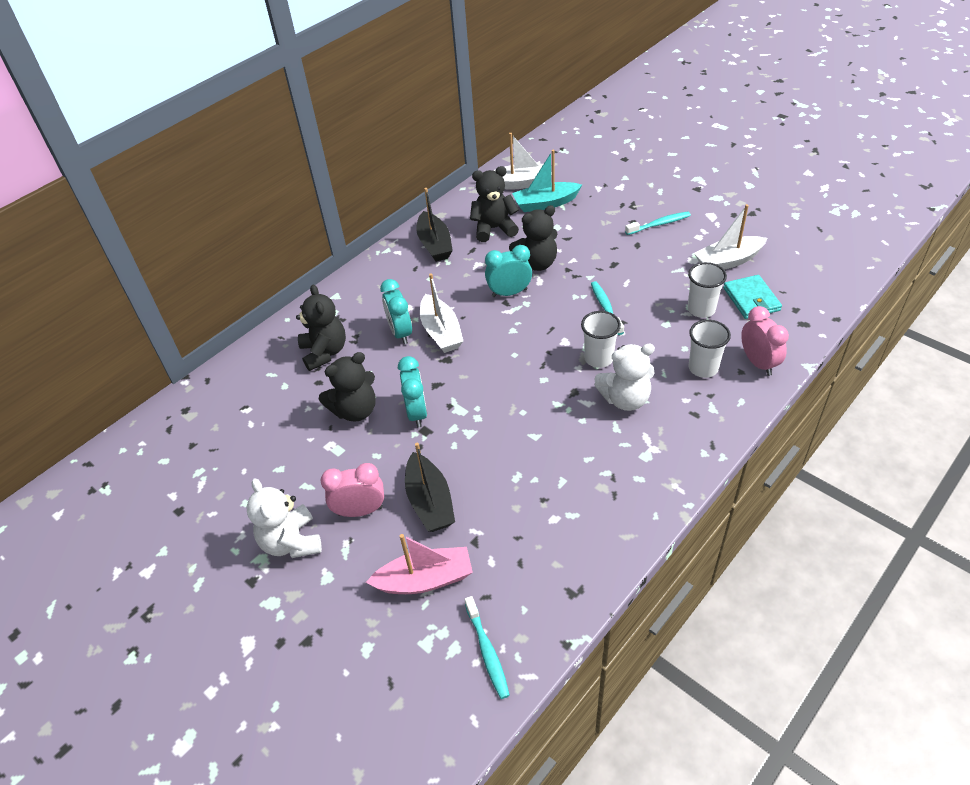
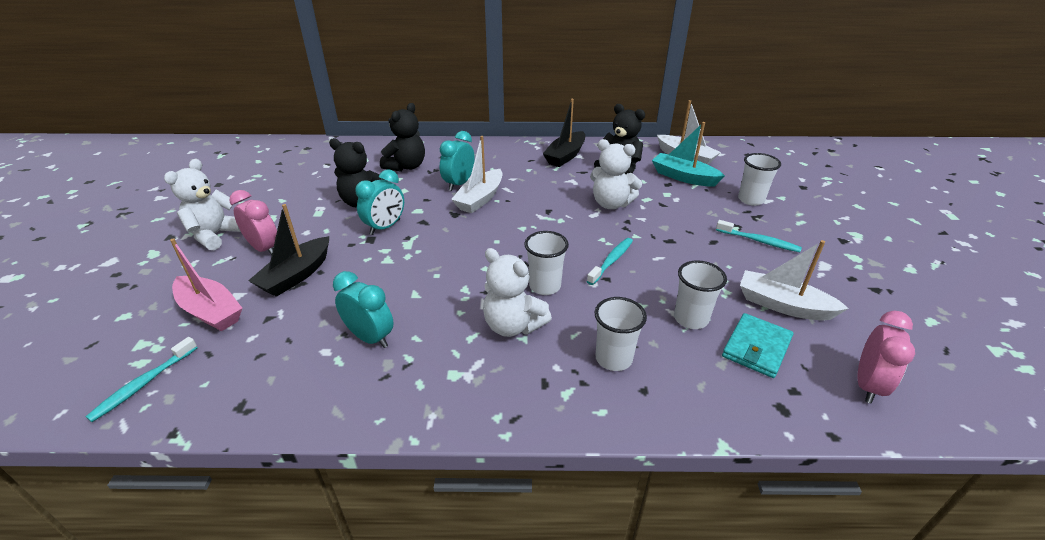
camera: 45 degrees right, 10 degrees down
turquoise clock [485,245,532,297] -> turquoise clock moved to [333,271,394,348]
black teddy bear [509,205,557,271] -> white teddy bear [590,139,642,209]
pink clock [741,306,789,376] -> pink clock moved to [857,311,915,404]
none -> white cup [738,153,781,206]

